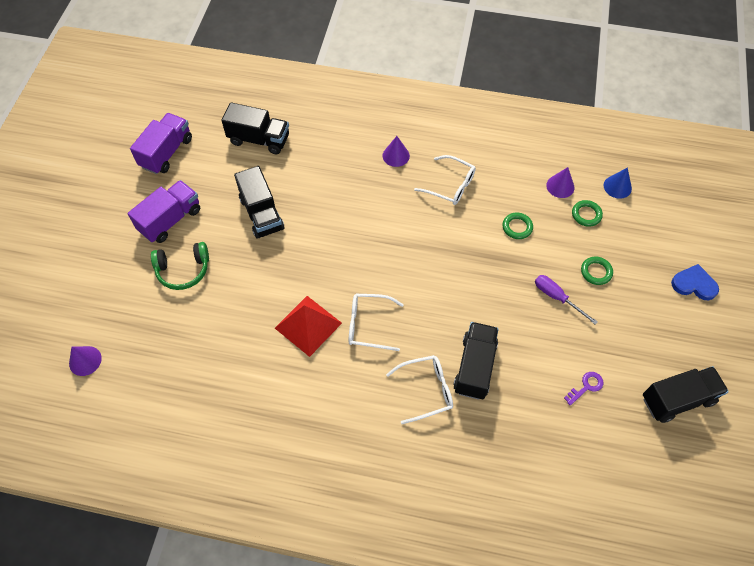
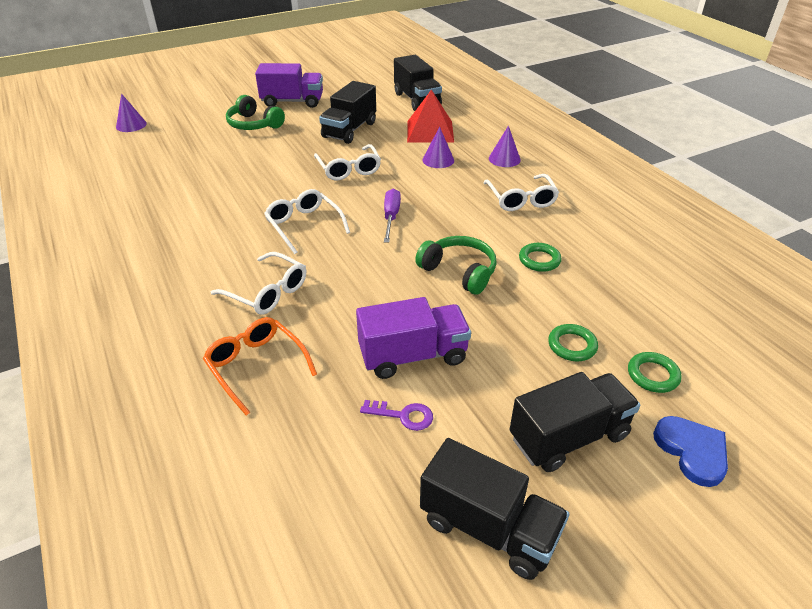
camera: 50 degrees right, 20 degrees down
purple truck [130,113,192,174] -> purple truck moved to [356,297,471,379]
red pyramid [275,296,342,357] -> red pyramid moved to [407,89,454,143]
black truck [453,322,499,400] -> black truck moved to [510,372,640,472]
purple screwdriver [535,275,598,325] -> purple screwdriver moved to [384,188,401,243]
purple cone [546,167,575,198] -> purple cone moved to [422,127,454,168]
green ring [572,200,603,227] -> green ring moved to [628,352,682,393]
blue cone [604,167,632,199] -> none
none -> orange glasses [203,317,317,416]
none -> white glasses [314,144,381,181]
none -> green headphones [415,236,497,295]

